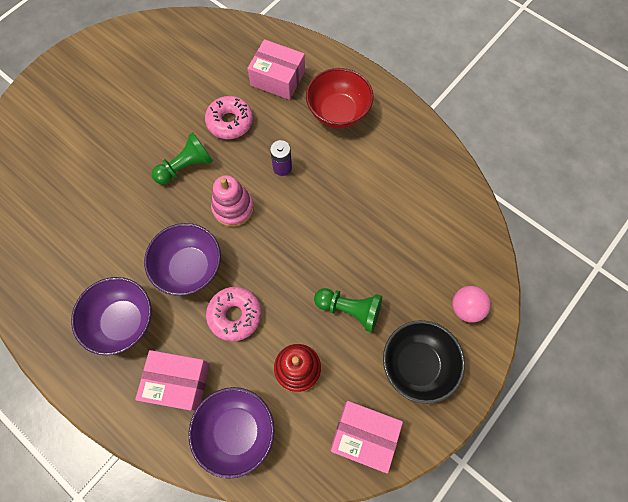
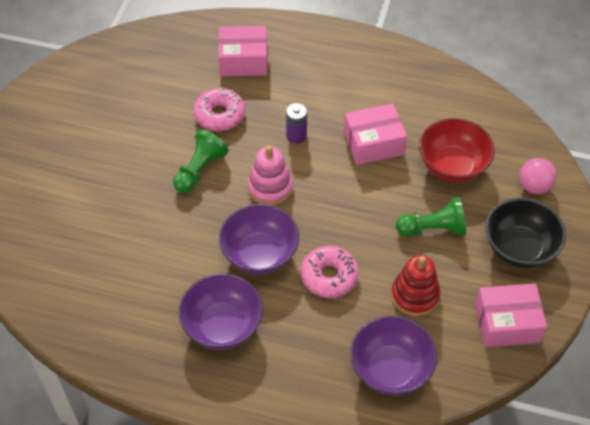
camera: 25 degrees left, 15 degrees down
pink box [135,350,210,411] -> pink box moved to [344,103,407,165]
red bowl [306,68,374,128] -> red bowl moved to [419,118,495,183]

